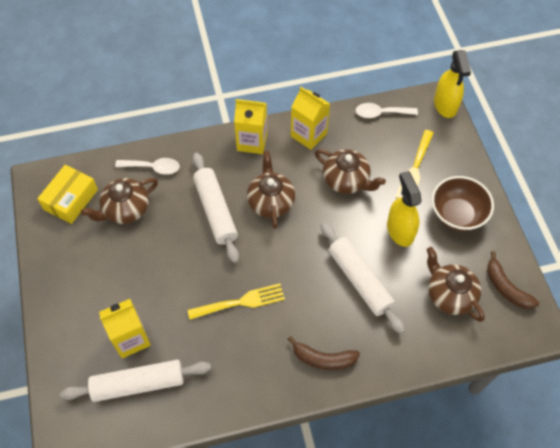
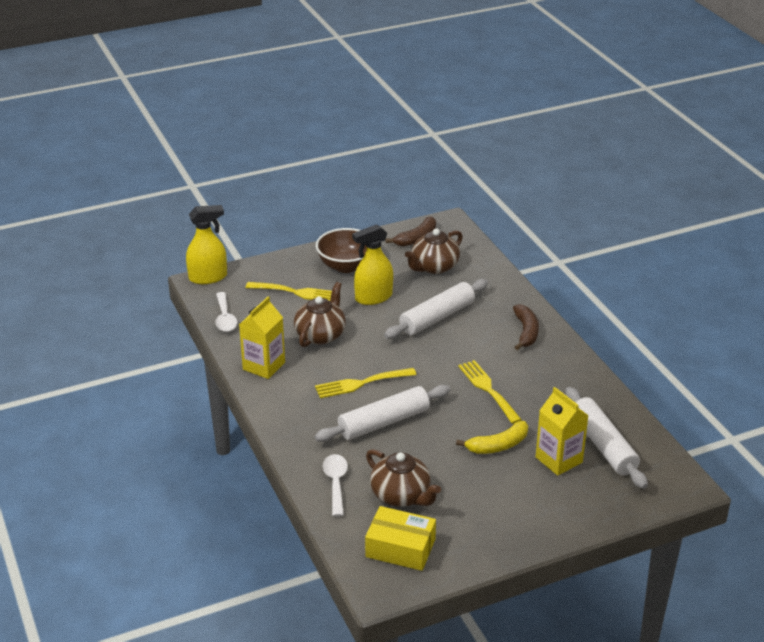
camera: 100 degrees left, 25 degrees down
yellow carton [234,99,267,154] -> none
brown teapot [247,151,295,229] -> yellow fork [315,368,416,398]
none -> yellow banana [456,421,528,454]

